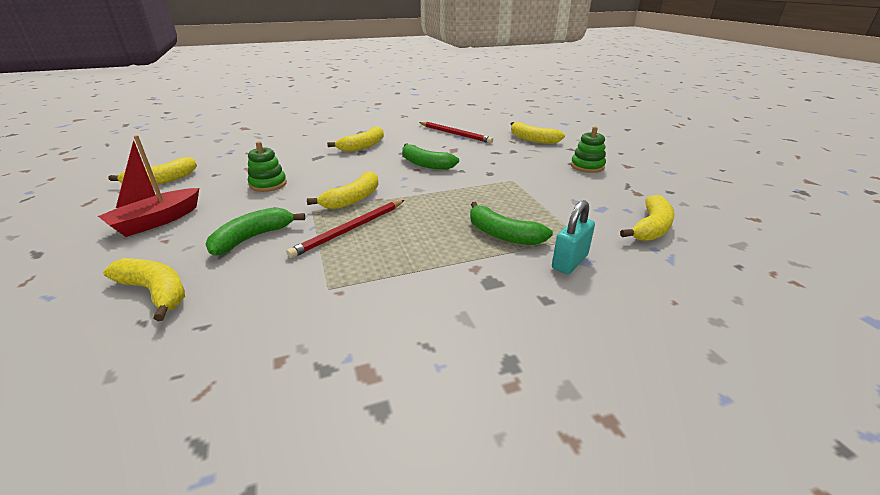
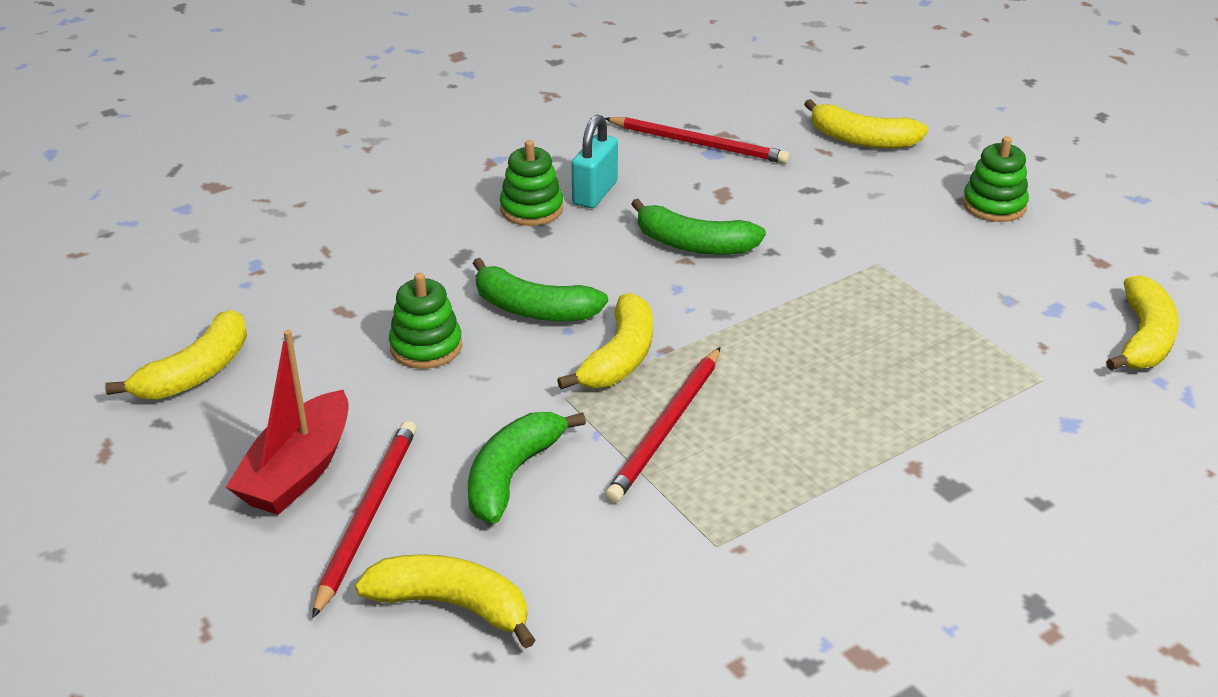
camera: 15 degrees left, 5 degrees up
yellow banana [327,126,384,152] -> green stacking toy [500,140,563,226]
green banana [470,202,553,245] -> green banana moved to [472,258,608,321]
turquoise padlock [552,200,595,274] -> turquoise padlock moved to [571,115,618,208]
none -> red pencil [312,421,416,618]

